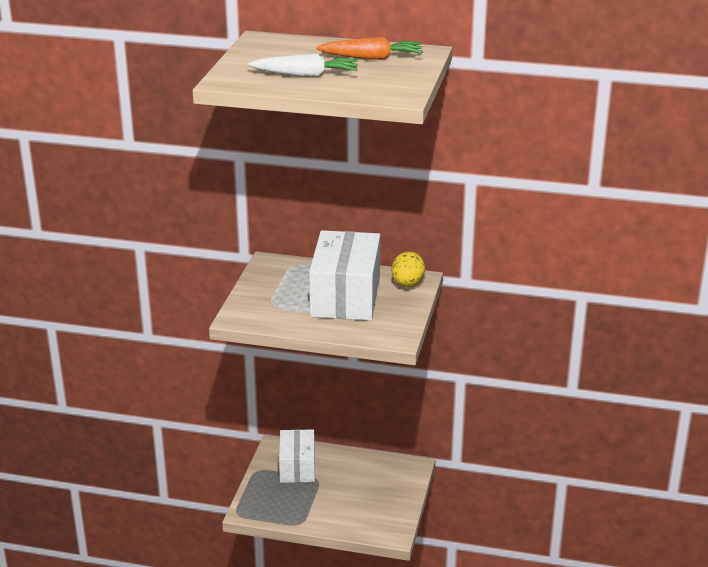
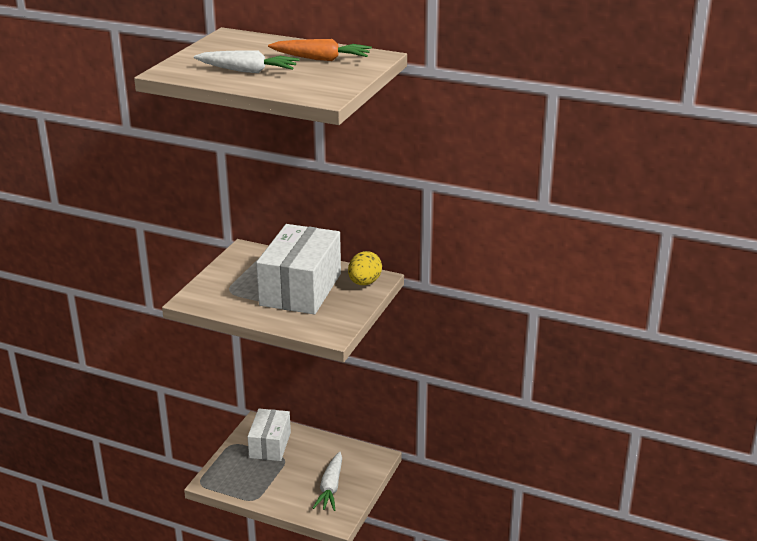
camera: 10 degrees right, 0 degrees up
none -> white carrot [313,452,342,511]

